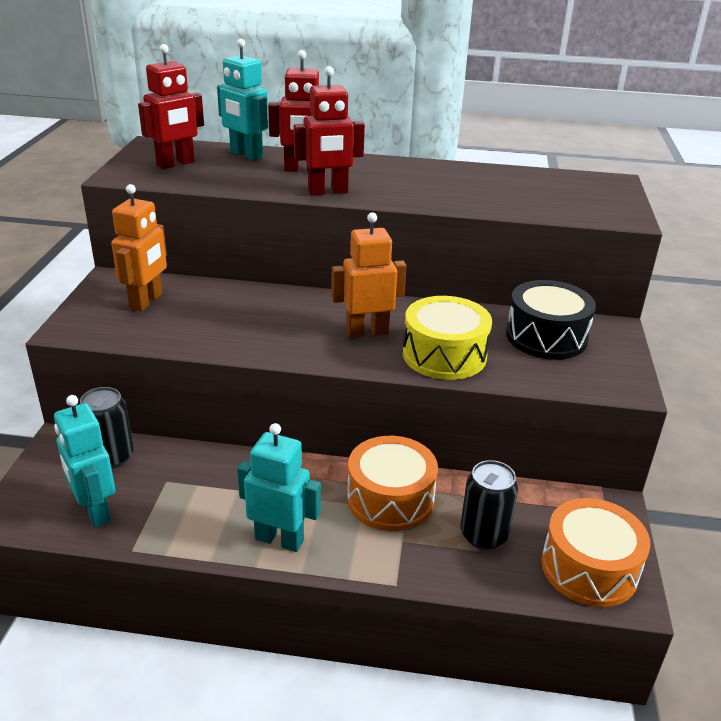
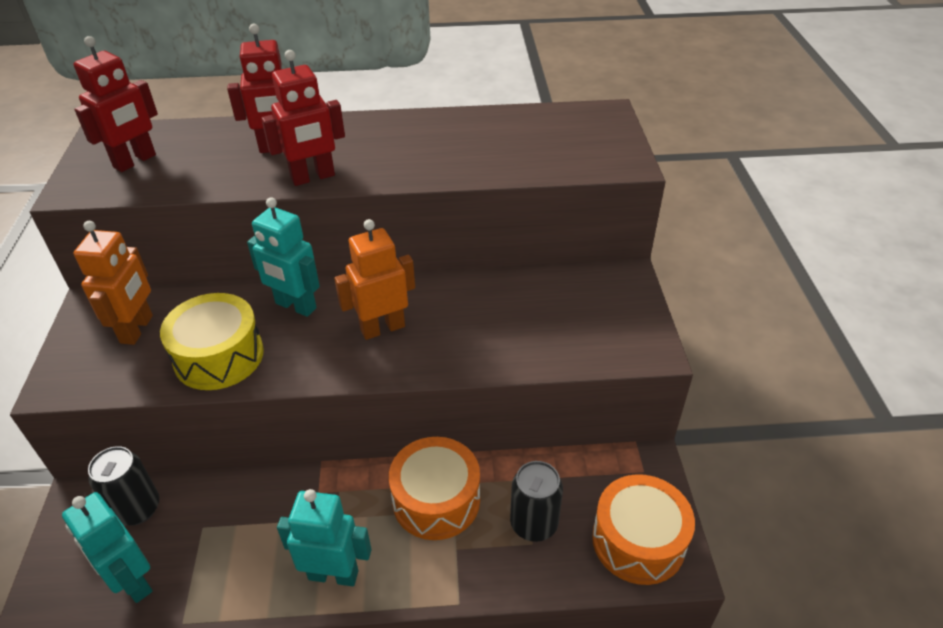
camera: 10 degrees left, 10 degrees up
turquoise robot [217,38,268,160] -> turquoise robot moved to [247,197,320,317]
yellow drum [403,296,492,380] -> yellow drum moved to [160,293,264,390]
black drum [506,280,596,360] -> none

